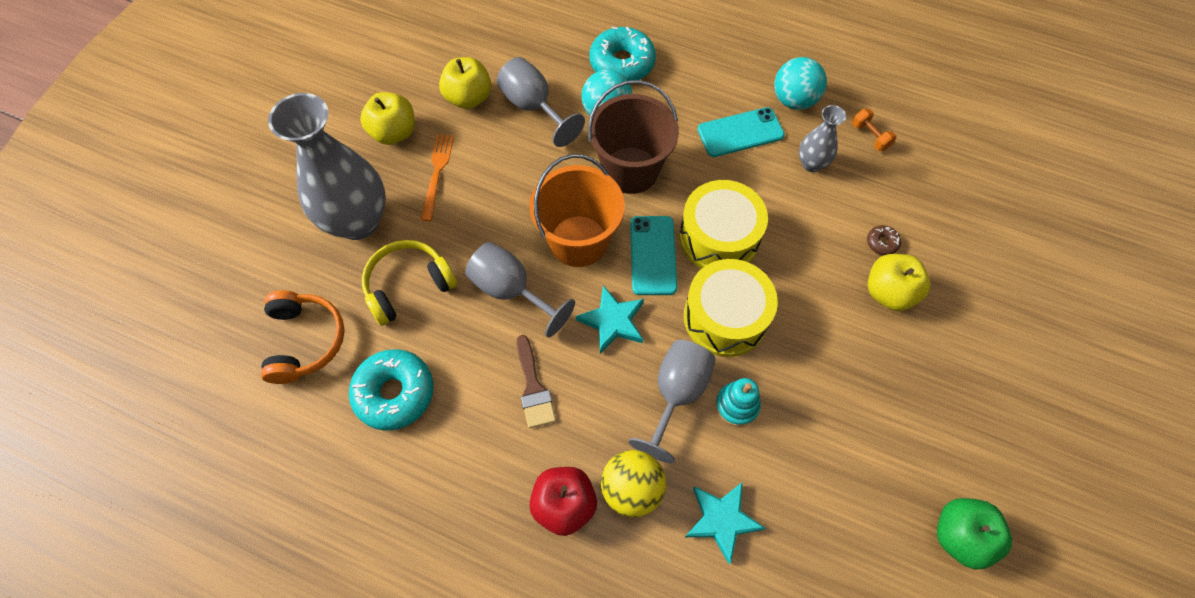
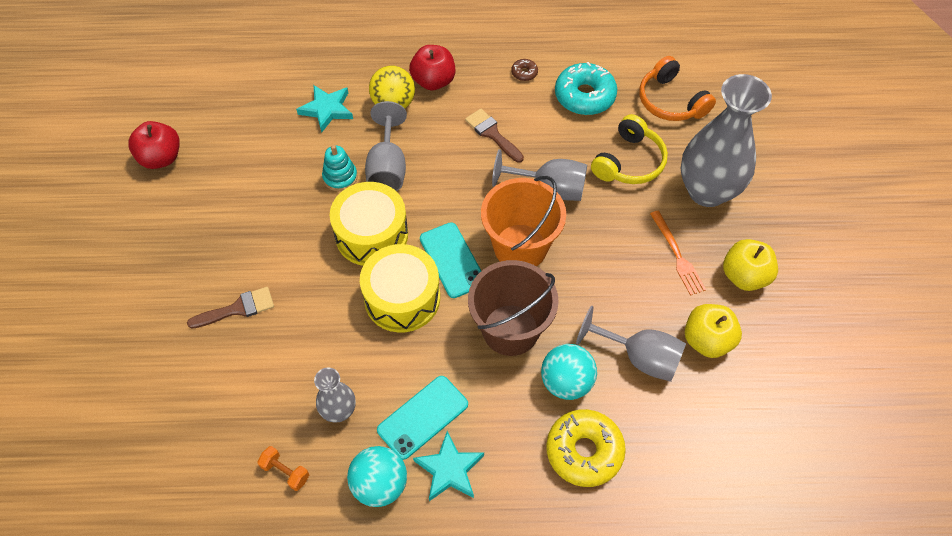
camera: 155 degrees right, 5 degrees down
turquoise star [576,285,644,354] -> turquoise star moved to [413,431,484,501]
turquoise donut [589,26,656,81] -> yellow donut [546,409,626,487]
brown donut [867,225,901,255] -> brown donut moved to [511,59,538,81]
yellow apple [868,254,930,311] -> brown brush [187,287,274,329]
green apple [937,498,1012,570] -> red apple [128,121,180,169]

